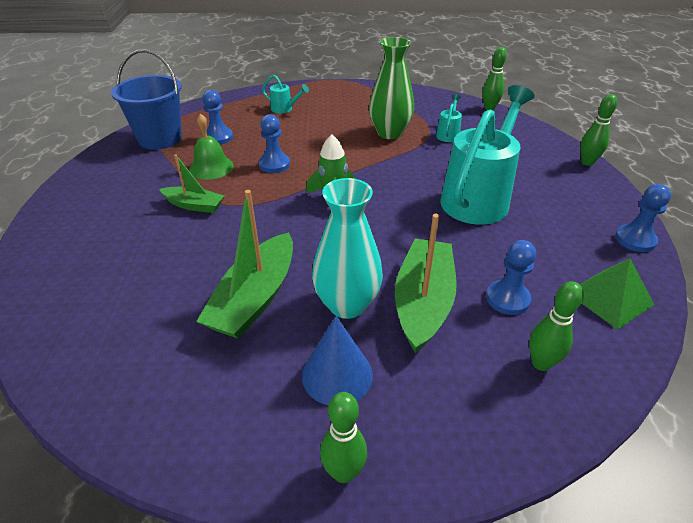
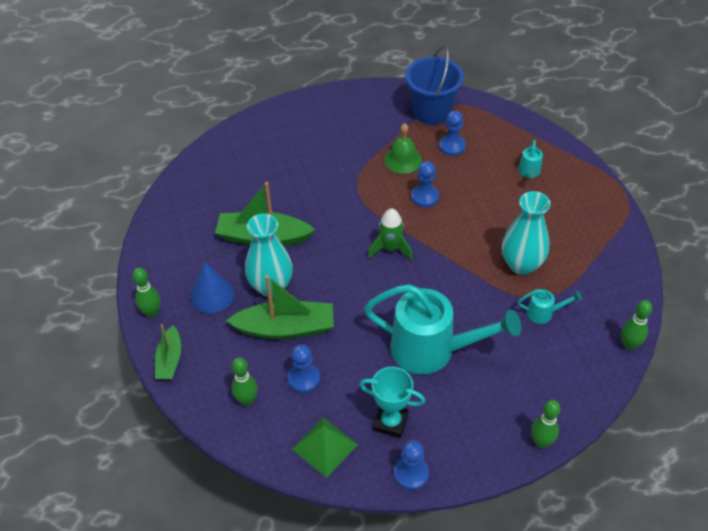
camera: 75 degrees right, 10 degrees up
green boat [159,154,224,213] -> green boat moved to [155,324,181,379]
green vase [369,37,414,139] -> turquoise vase [502,191,551,275]
none -> turquoise trophy [360,367,425,438]

